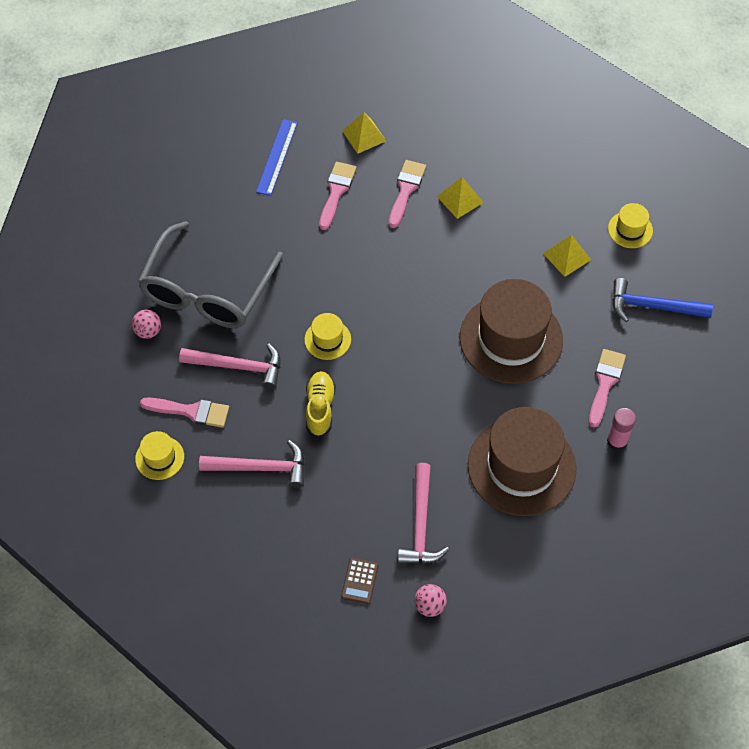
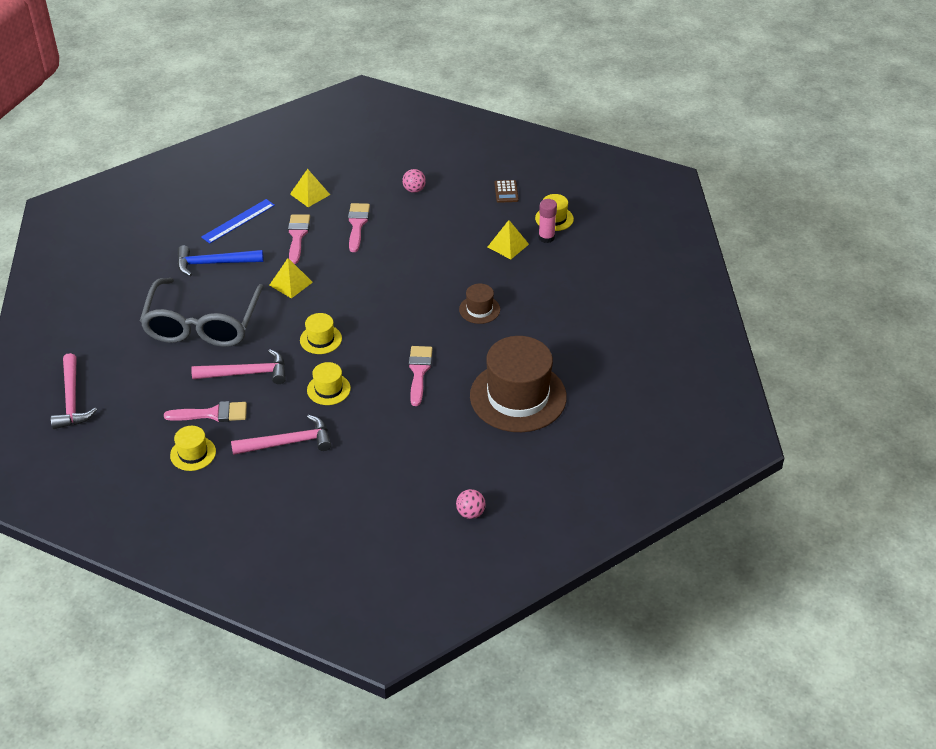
camera: 15 degrees left, 15 degrees down
pink ball [132,310,161,339] -> pink ball moved to [402,169,426,193]
blue ruler [256,119,297,196] -> blue ruler turned 45 degrees clockwise [201,199,275,244]
yellow shoe [306,371,336,437] -> yellow hat [307,362,351,405]
brown calculator [341,558,378,604] -> brown calculator moved to [495,180,519,203]
pink hammer [397,463,449,564] -> pink hammer moved to [51,353,97,429]
yellow pyramid [437,177,484,219] -> yellow pyramid moved to [269,258,313,299]
brown hat [460,279,563,384] -> brown hat [459,284,500,324], size x0.45
pink brush [589,349,626,428] -> pink brush moved to [409,346,433,406]
pink glue stick [607,408,636,451] -> pink glue stick moved to [538,199,557,243]
blue hammer [612,278,713,322] -> blue hammer moved to [177,245,263,277]

